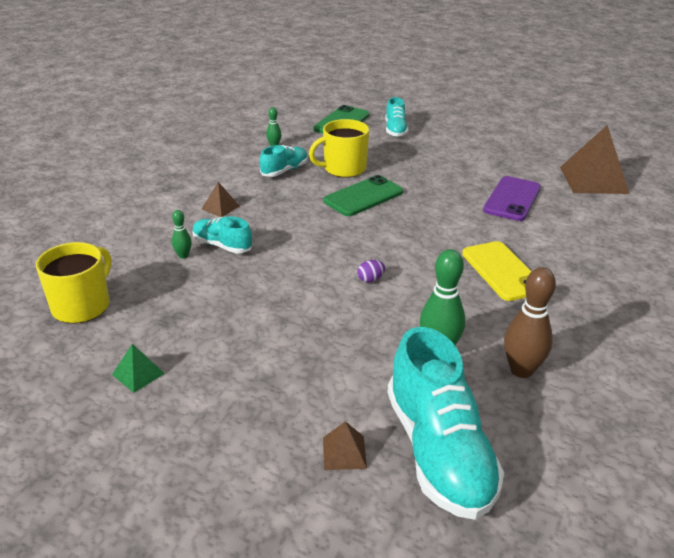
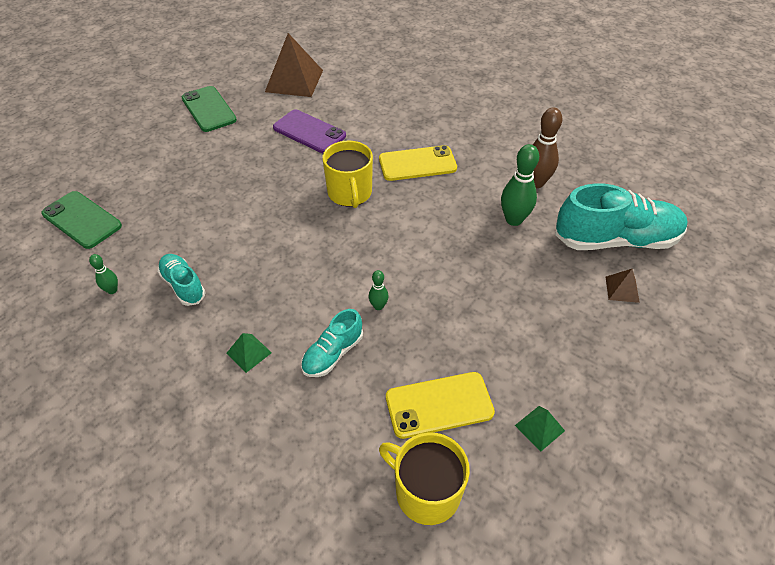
camera: 80 degrees left, 15 degrees up
green bowling pin [172,210,192,259] -> green bowling pin moved to [369,270,389,310]
brown pyramid [202,182,240,217] -> green pyramid [226,333,272,373]
yellow mug [309,119,369,178] -> yellow mug moved to [322,141,373,208]
green phone [324,175,403,216] -> green phone moved to [182,86,237,132]
purple egg [357,260,385,283] -> none
turquoise shoe [386,97,408,137] -> none
none -> yellow phone [386,372,495,439]

